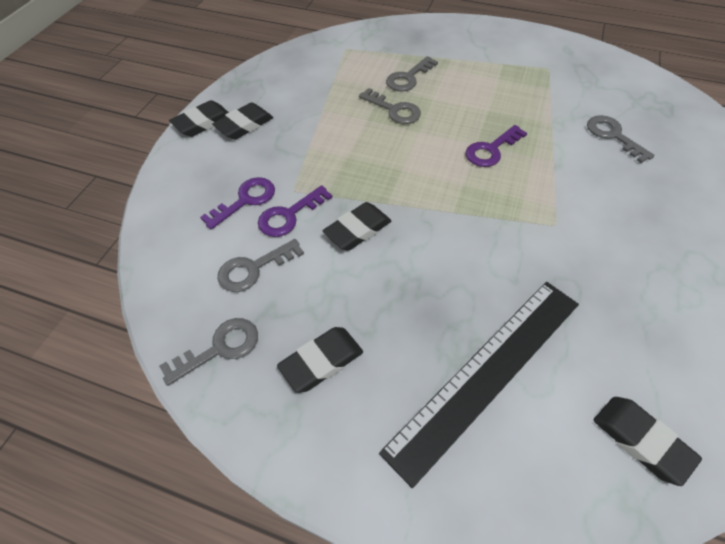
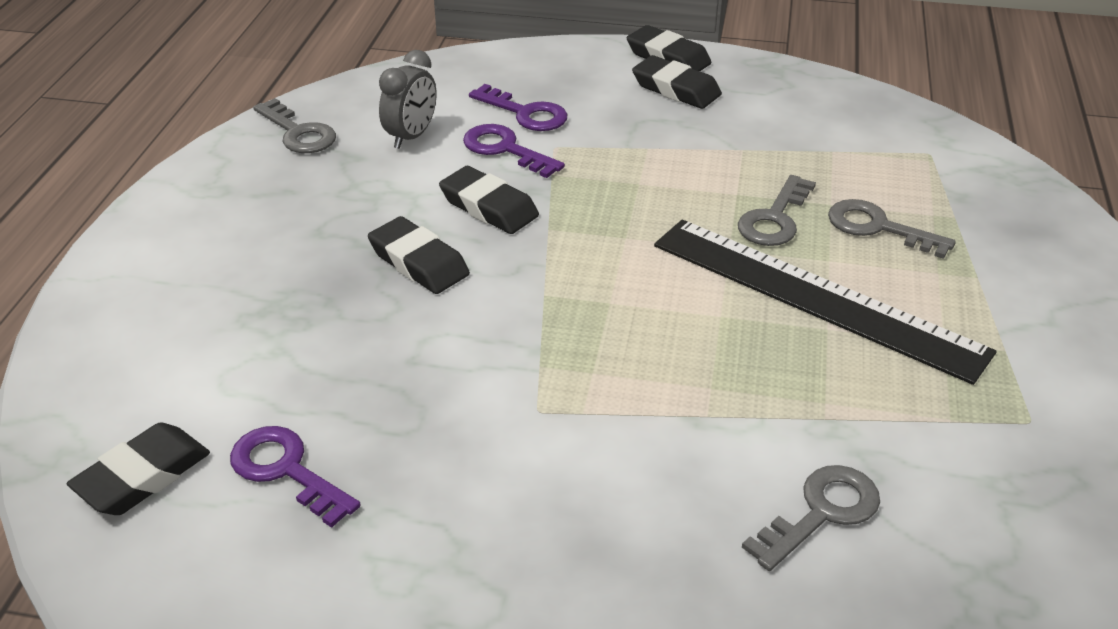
camera: 80 degrees right, 15 degrees down
grey key [218,239,304,292] -> grey clock [379,50,436,149]
black eraser [277,327,363,393] -> black eraser moved to [368,216,470,294]
black ruler [379,282,579,488] -> black ruler moved to [654,220,997,385]
purple key [466,125,527,167] -> purple key moved to [230,426,360,528]

